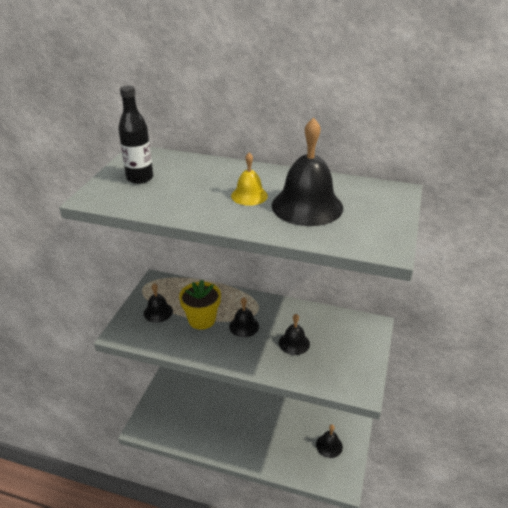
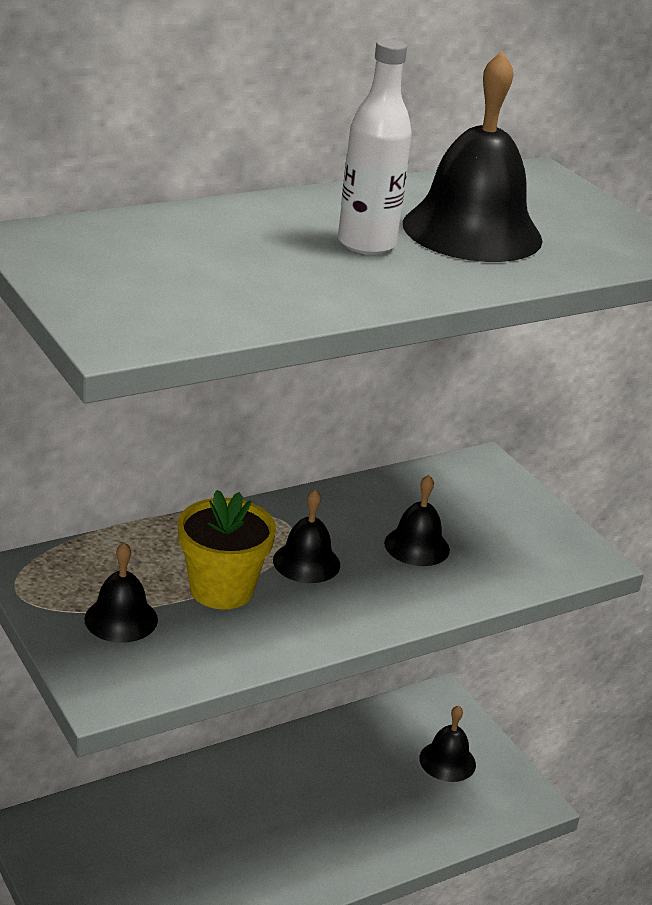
camera: 50 degrees left, 5 degrees down
black bottle [118,86,153,184] -> none
yellow bell [231,152,268,206] -> white bottle [338,39,412,255]

